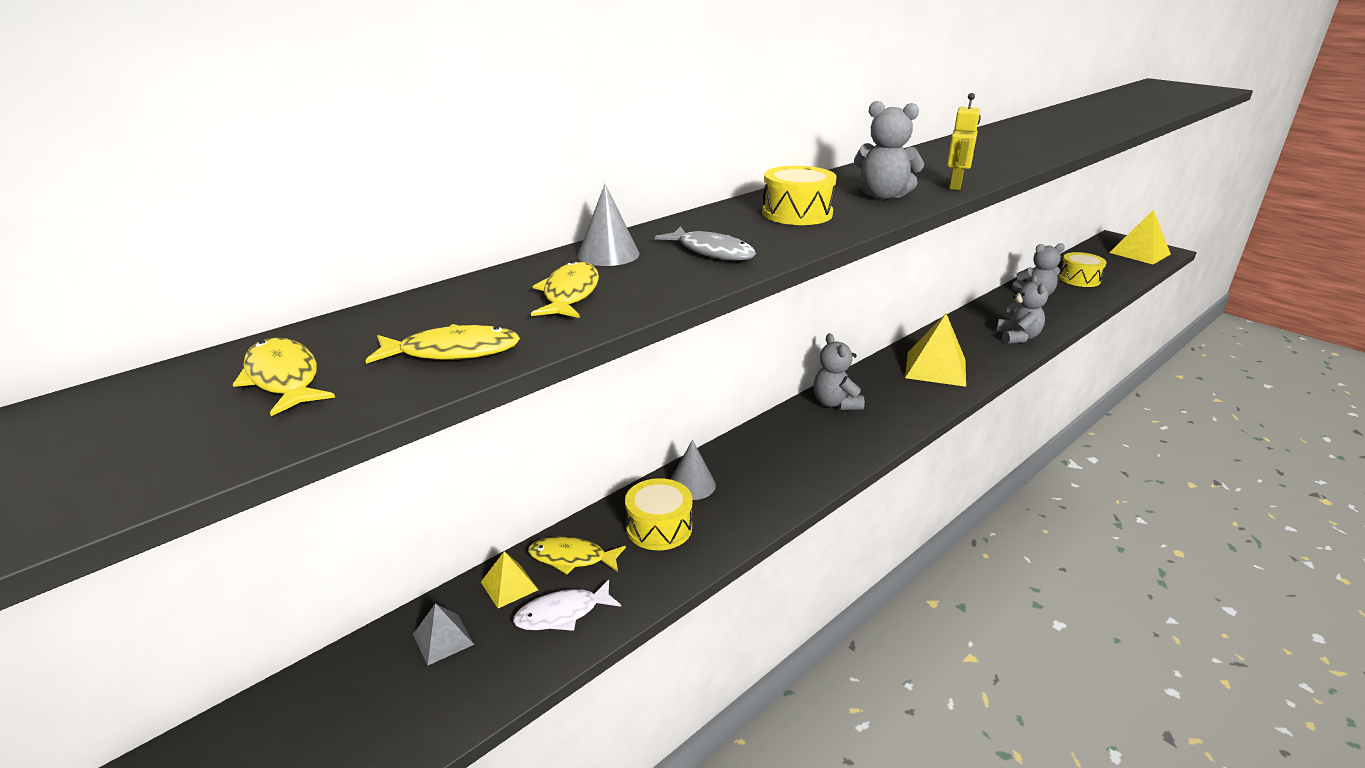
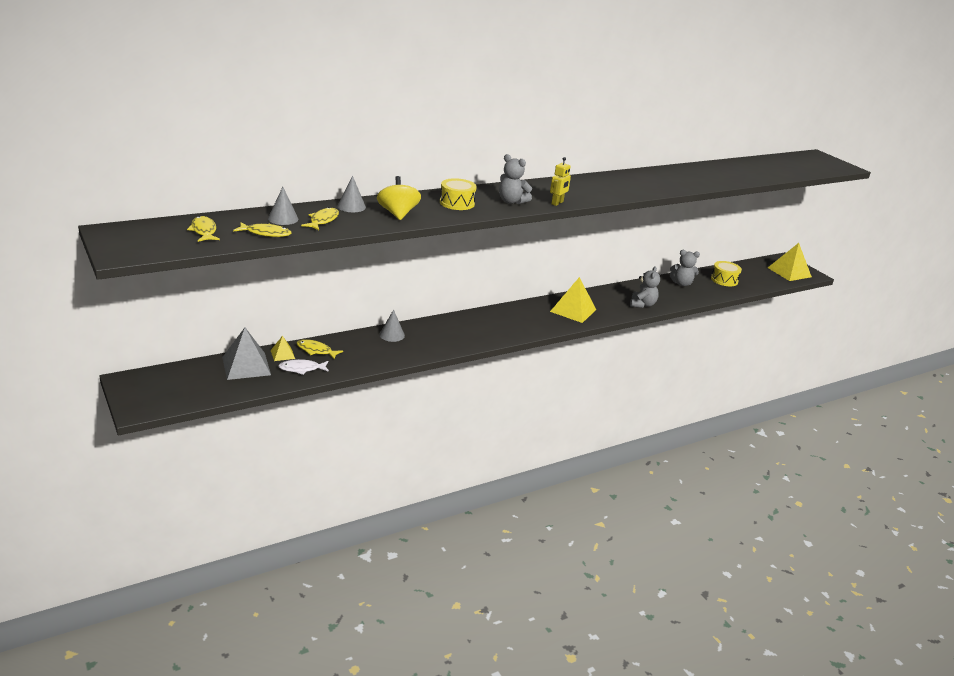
camera: 10 degrees right, 0 degrees up
grey pyramid [413,603,474,666] -> grey pyramid [222,328,271,380], size x1.98
yellow drum [625,478,692,550] -> none
grey fish [655,226,756,261] -> yellow spinning top [377,176,421,220]
grey teddy bear [814,333,865,410] -> none
none -> grey cone [268,187,298,225]

